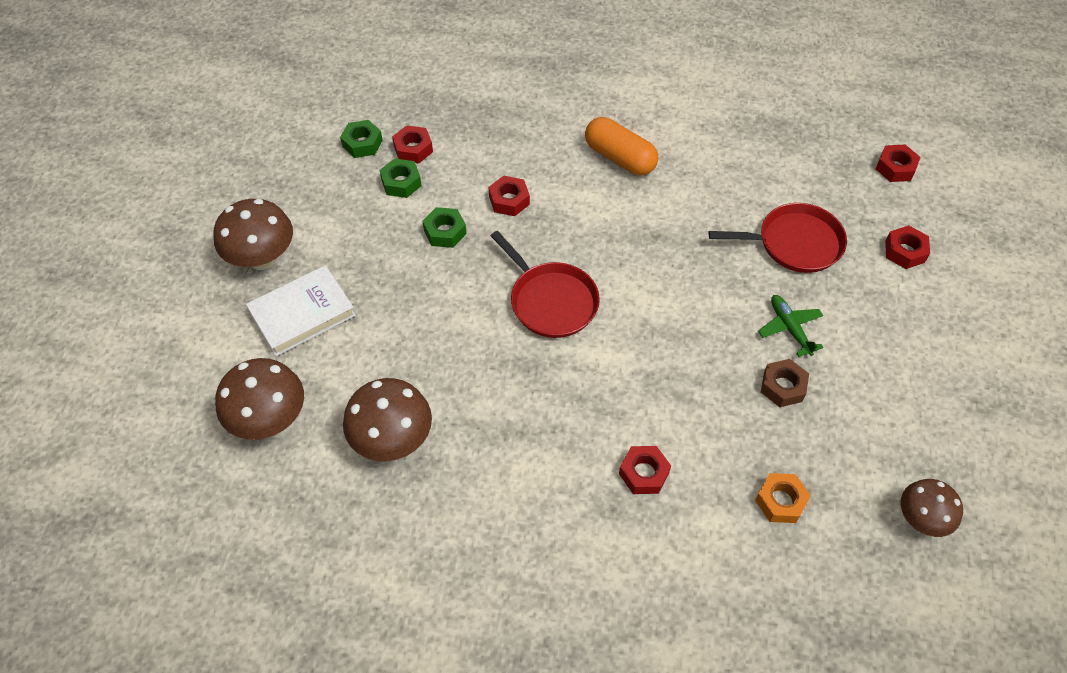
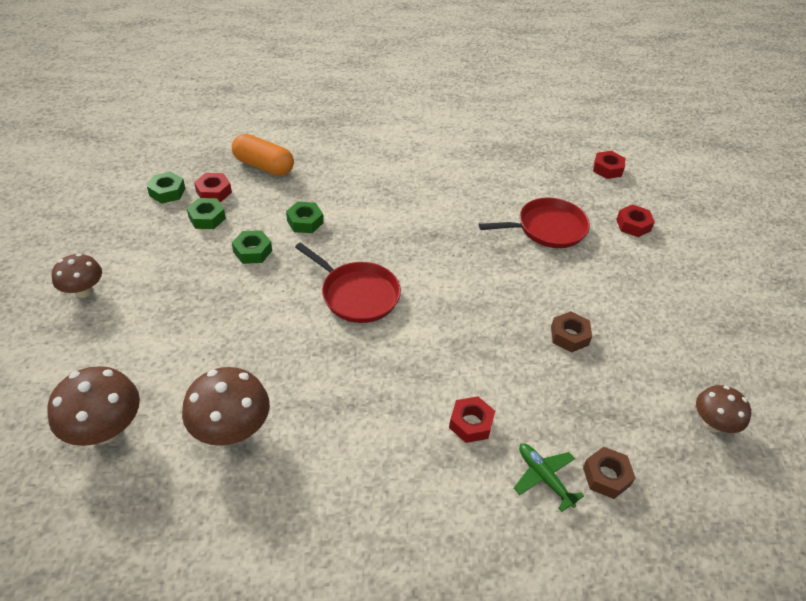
camera: 15 degrees left, 10 degrees down
brown mushroom [214,199,293,270] -> brown mushroom [52,253,102,298], size x0.65
white book [246,265,356,356] -> none
red nut [489,176,530,216] -> green nut [286,202,323,233]
orange capsule [585,117,658,175] -> orange capsule moved to [232,134,294,176]
orange nut [755,473,811,523] -> none
green plane [758,295,824,357] -> green plane moved to [514,444,584,512]
none -> brown nut [583,447,636,499]

